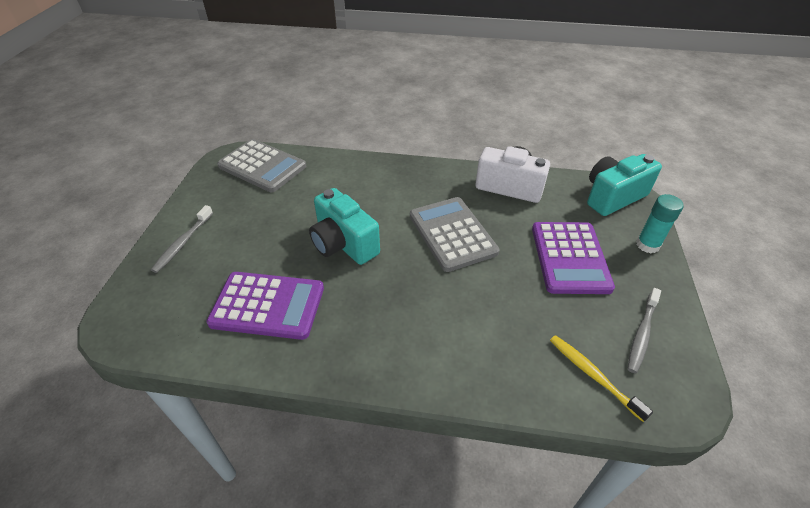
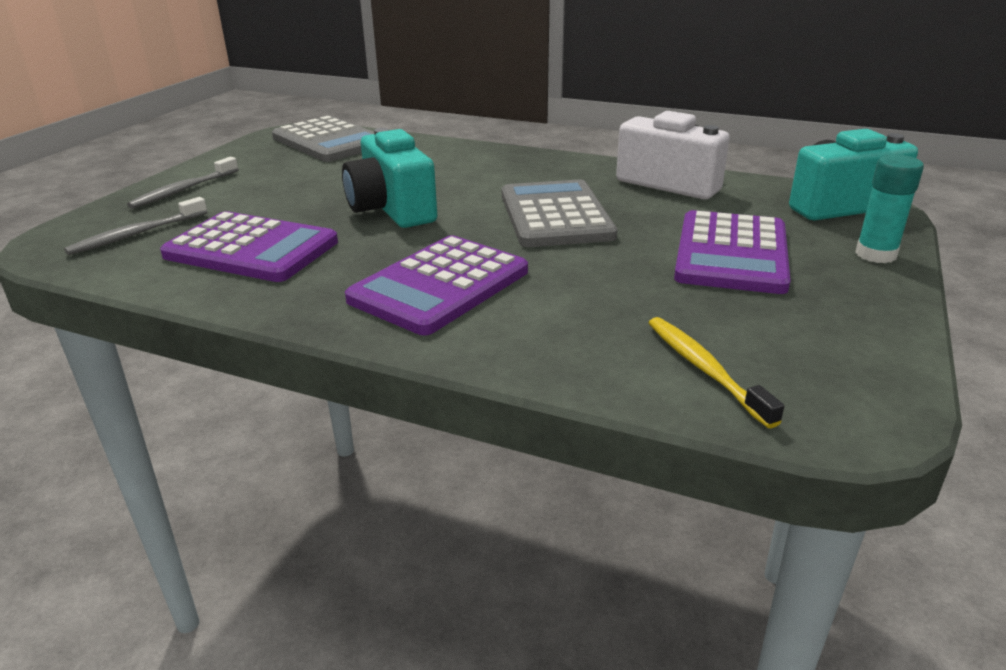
camera: 15 degrees right, 15 degrees down
grey toothbrush [628,288,661,374] -> grey toothbrush moved to [64,197,207,255]
none -> purple calculator [345,235,528,335]

